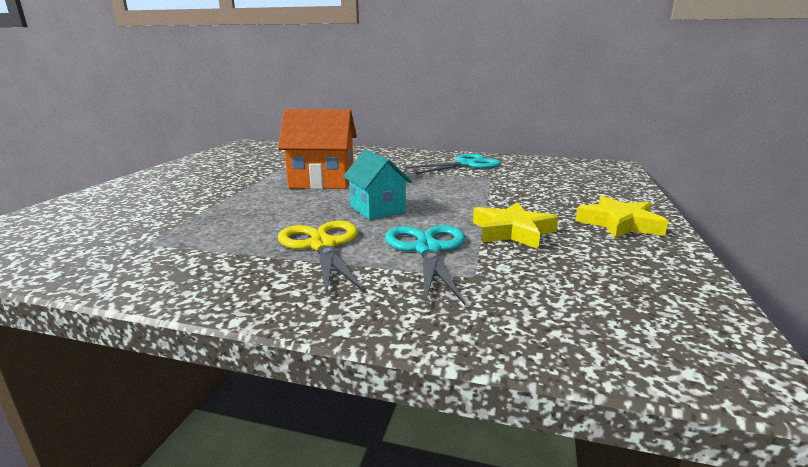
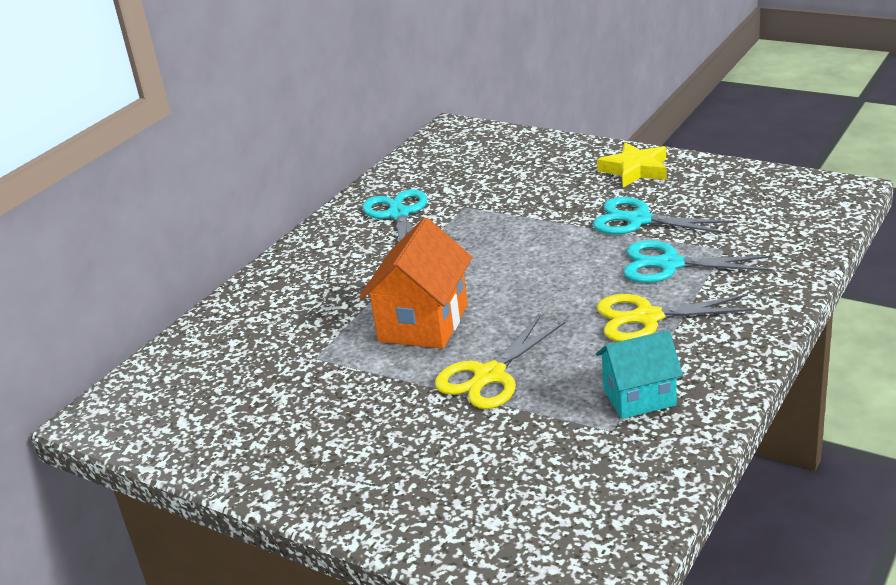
camera: 70 degrees left, 10 degrees up
turquoise house [343,150,412,220] -> turquoise house moved to [596,330,683,419]
yellow star [473,202,558,249] -> turquoise scissors [593,197,735,234]
none -> yellow scissors [435,315,565,409]

